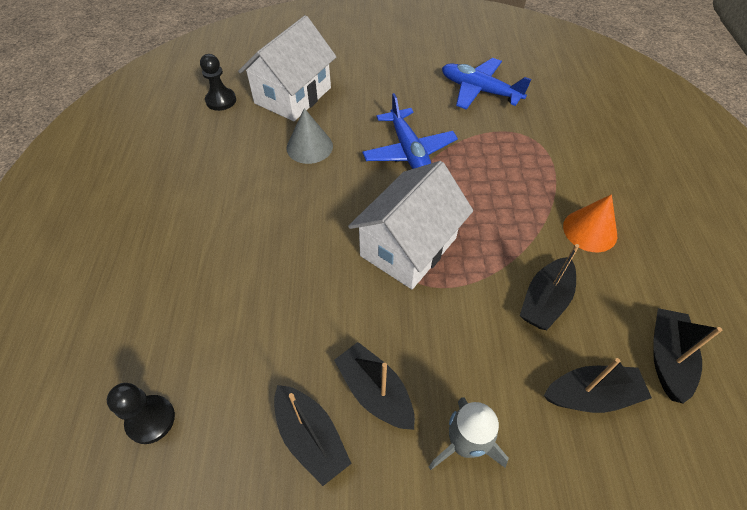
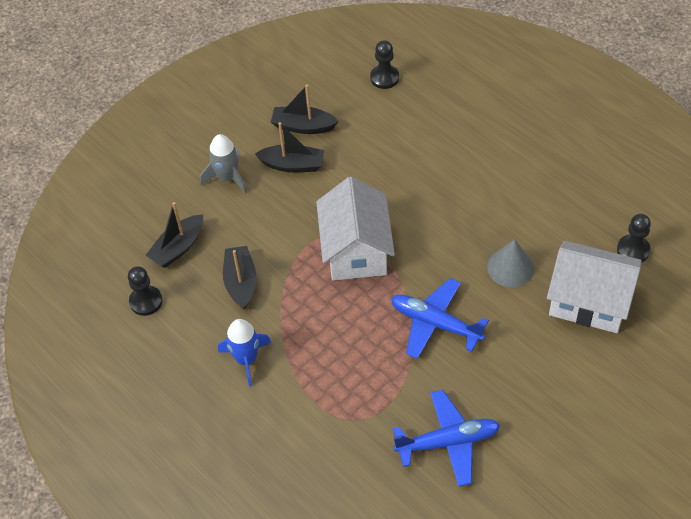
camera: 140 degrees right, 0 degrees up
white house [238,15,337,121] -> white house turned 60 degrees counterclockwise [547,241,642,333]
orange cone [563,194,617,252] -> blue rocket [218,319,271,387]
black boat [653,308,722,403] -> black pawn [128,266,162,316]

